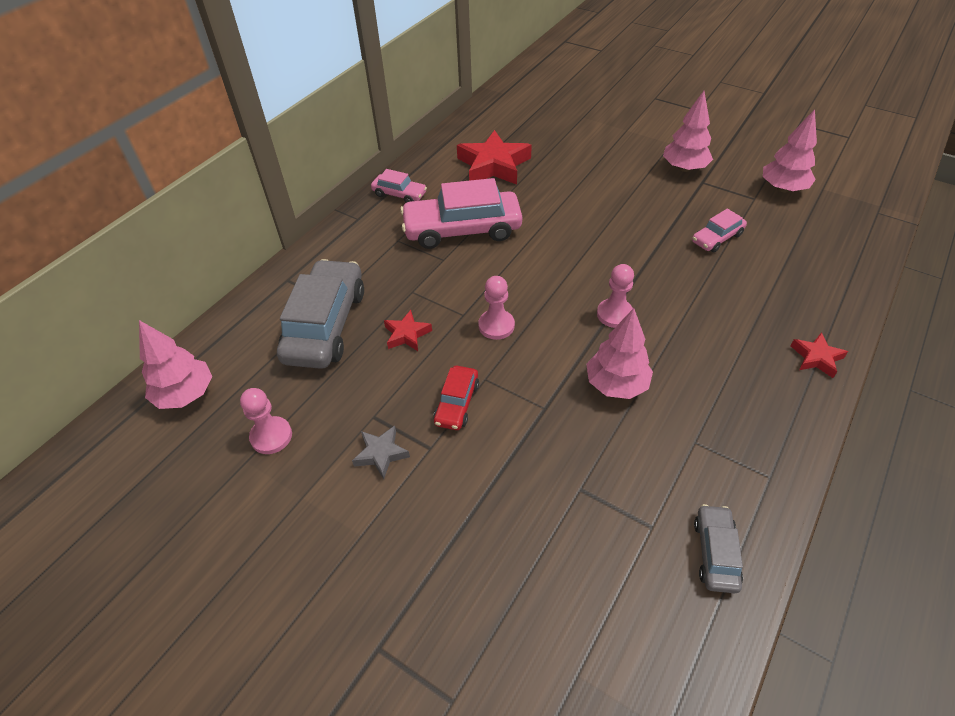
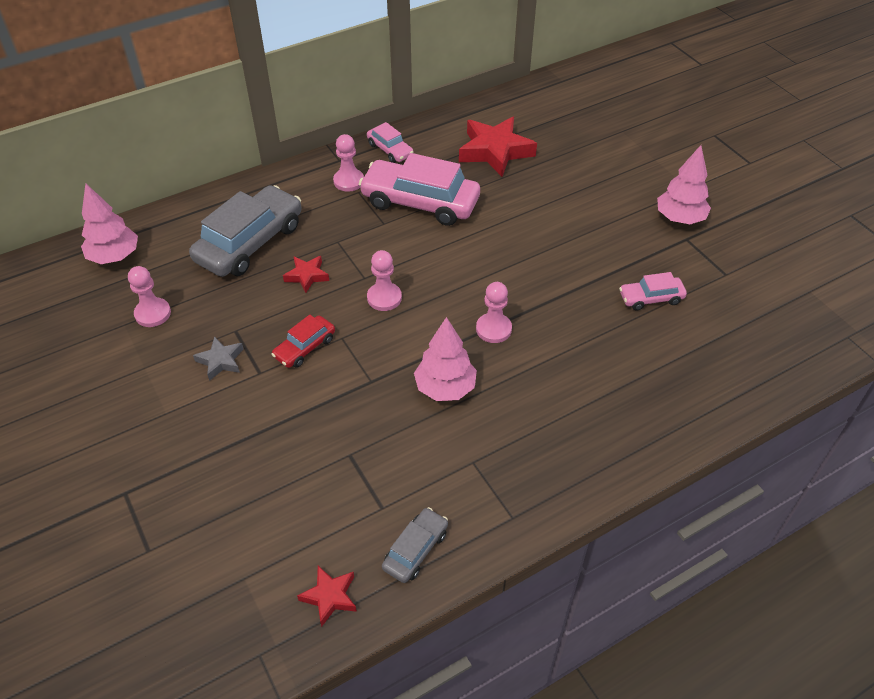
camera: 25 degrees right, 0 degrees up
pink tree [763,109,817,192] -> none
red star [791,332,848,378] -> red star moved to [297,566,357,627]
none -> pink pawn [333,134,364,192]

